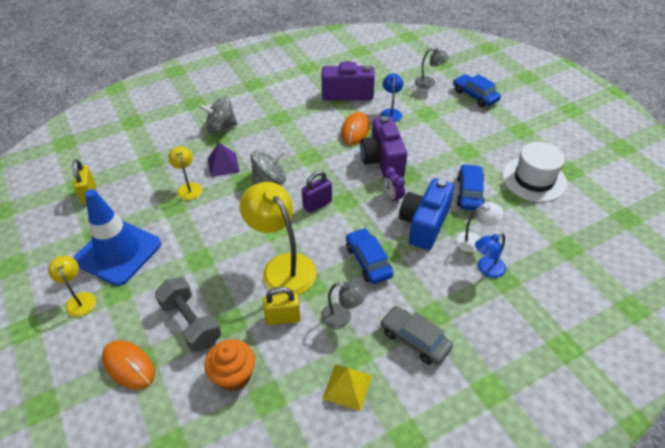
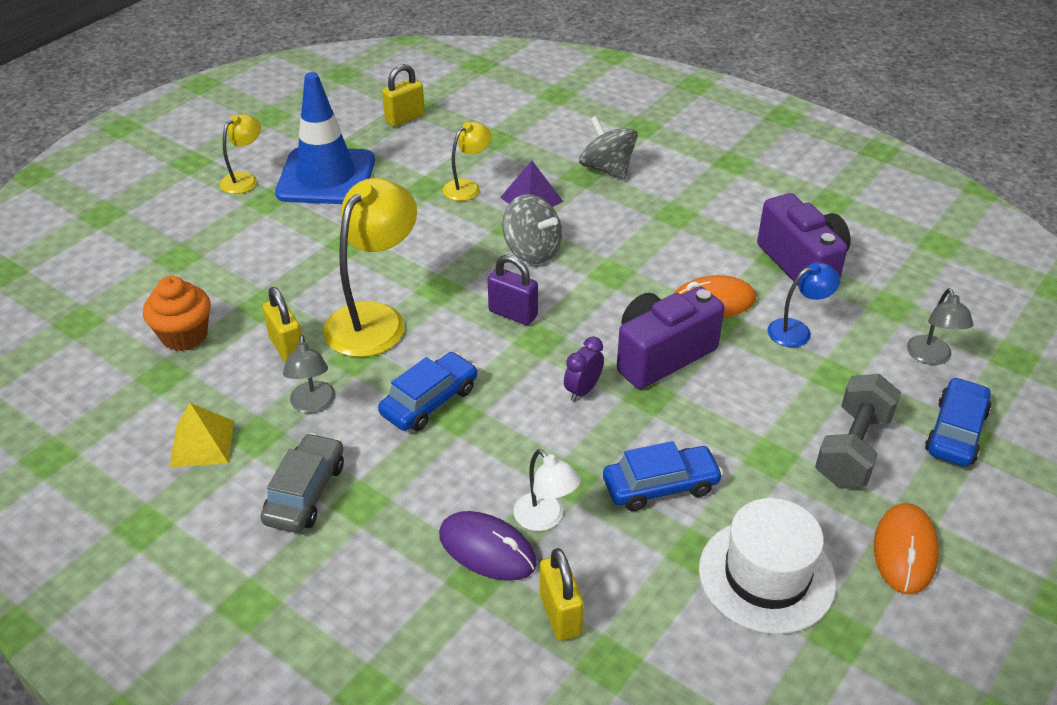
camera: 65 degrees right, 5 degrees down
orange mouse [102,340,155,390] -> orange mouse moved to [874,503,939,594]
grey dumbbell [154,277,221,352] -> grey dumbbell moved to [815,374,901,487]
blue camera [399,178,454,250] -> none
blue lamp [475,233,506,278] -> purple mouse [439,511,537,581]
none -> yellow padlock [540,548,584,641]

